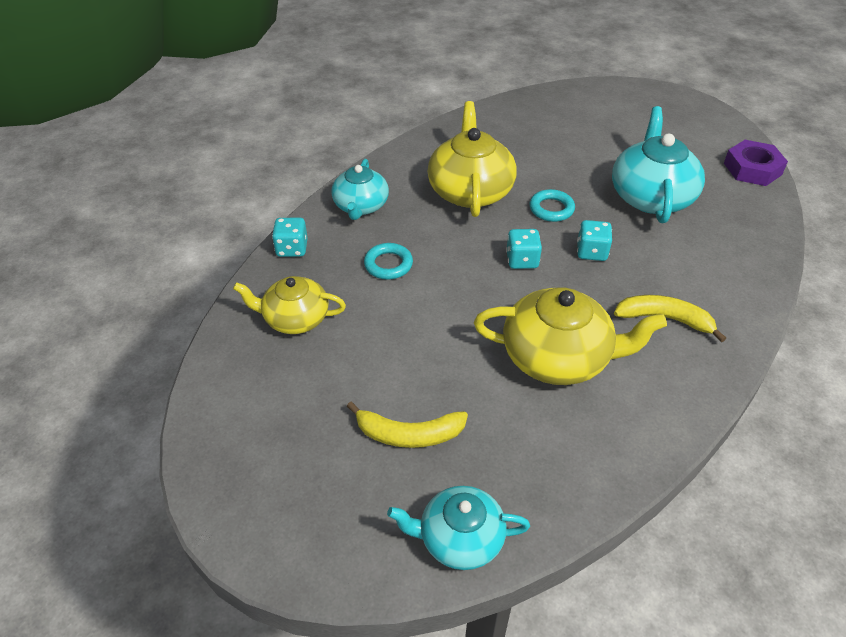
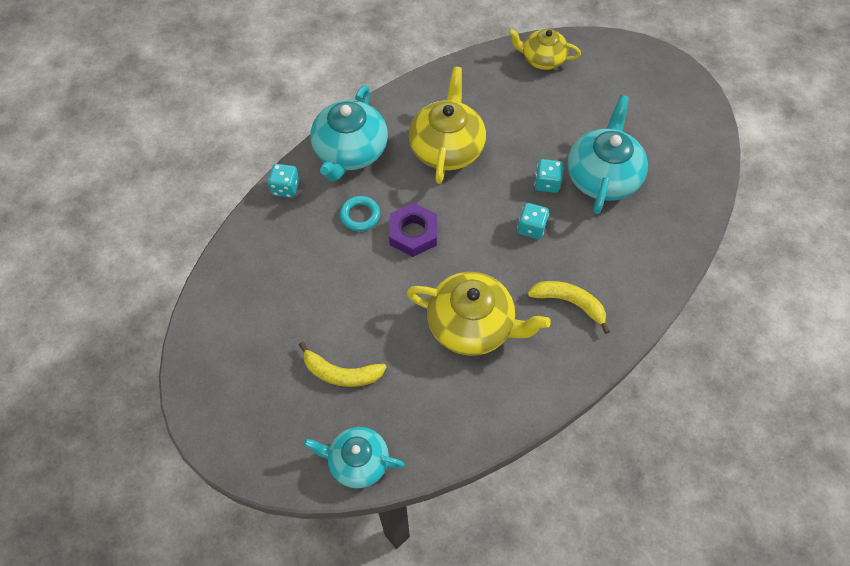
camera: 10 degrees right, 15 degrees up
yellow teapot [233,276,346,334] -> yellow teapot moved to [508,29,581,70]
turquoise teapot [331,159,389,220] -> turquoise teapot [310,85,388,182], size x1.57
turquoise dice [506,229,542,269] -> turquoise dice moved to [534,159,564,193]
turquoise ring [529,189,575,222] -> none
purple nut [724,140,788,186] -> purple nut moved to [389,203,437,257]

